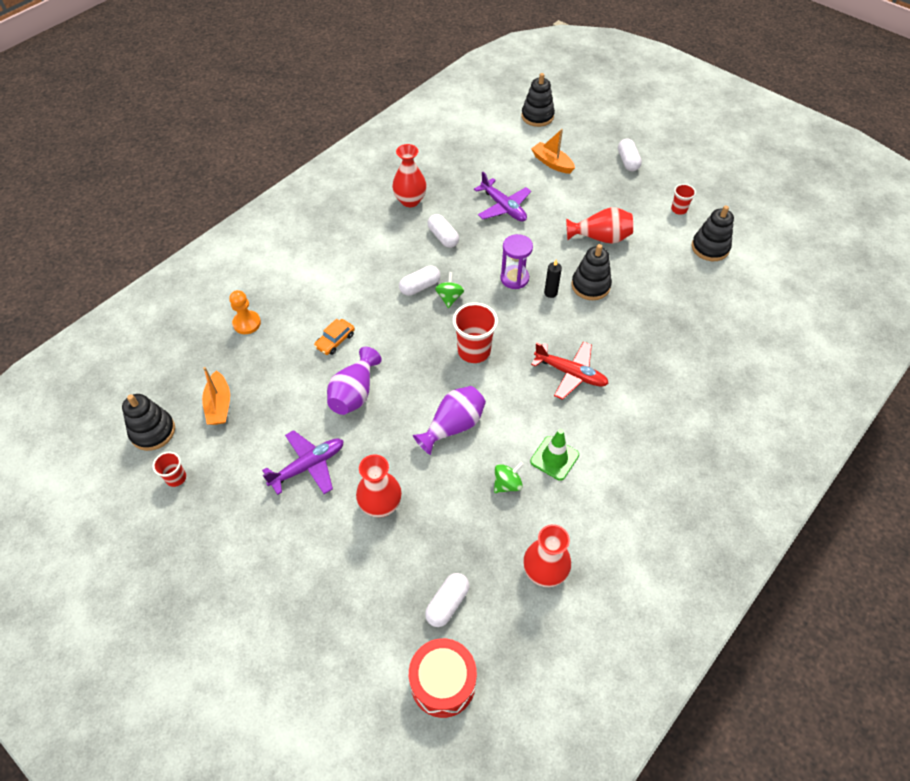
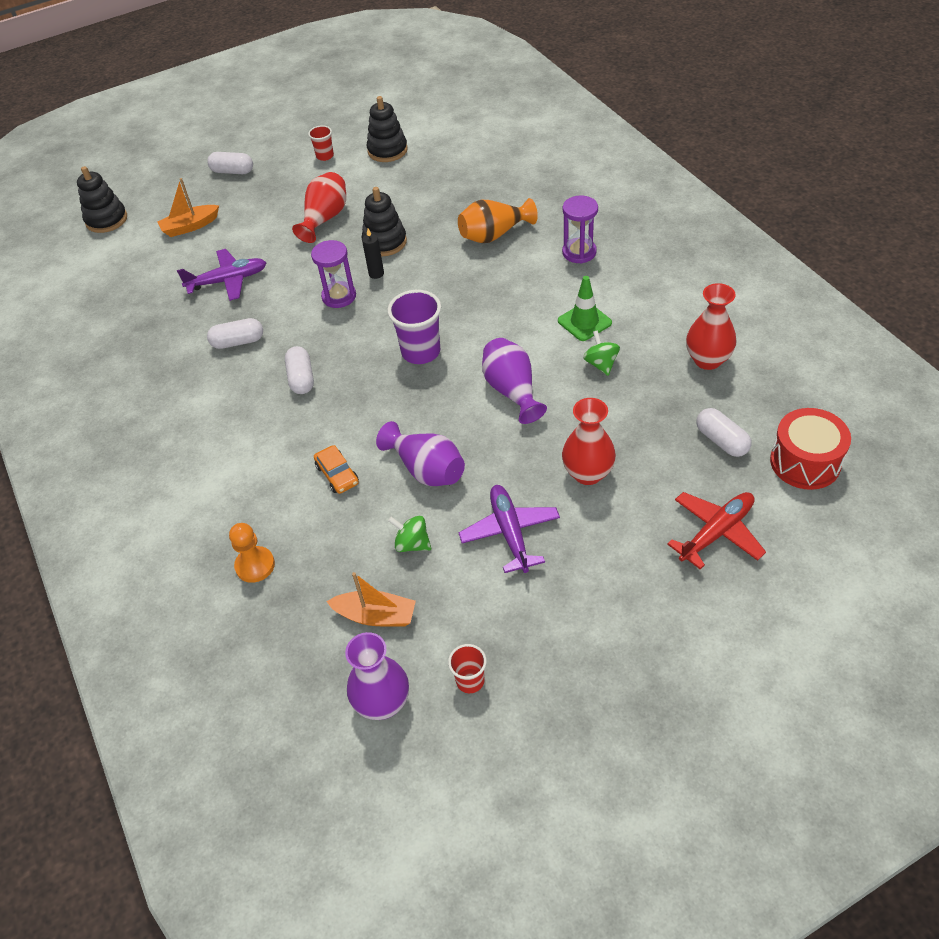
camera: 65 degrees left, 5 degrees down
black stacking toy [122,394,175,451] -> purple vase [345,632,409,720]
red vase [392,144,427,207] -> none
green spinning top [435,272,464,308] -> green spinning top moved to [388,516,431,552]
red cup [453,303,498,363] -> purple cup [388,290,441,364]
red plane [531,342,609,400] -> red plane moved to [667,492,766,570]
none -> orange vase [458,198,538,243]
none -> purple hourglass [562,196,598,263]

